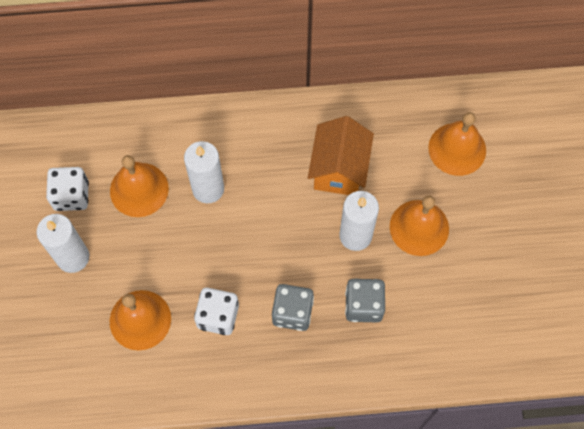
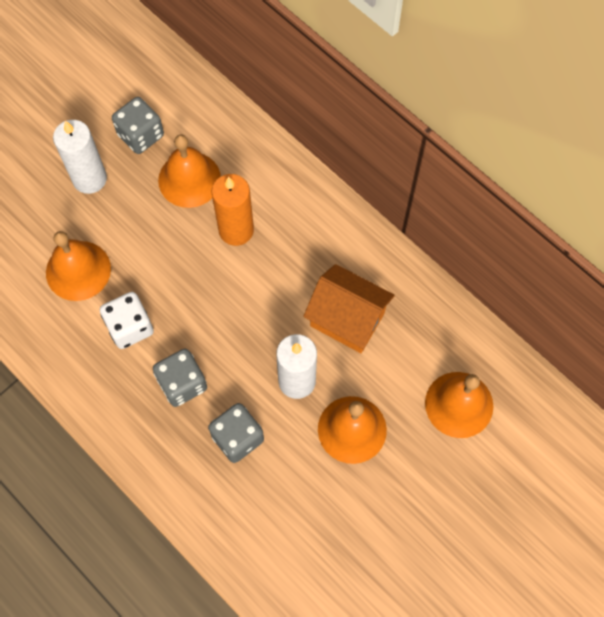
camera: 50 degrees right, 0 degrees up
white dice [46,167,89,211] -> grey dice [112,97,164,154]
white candle [184,141,224,203] -> orange candle [211,174,254,246]
orange house [308,116,374,195] -> orange house turned 60 degrees clockwise [303,264,395,353]

